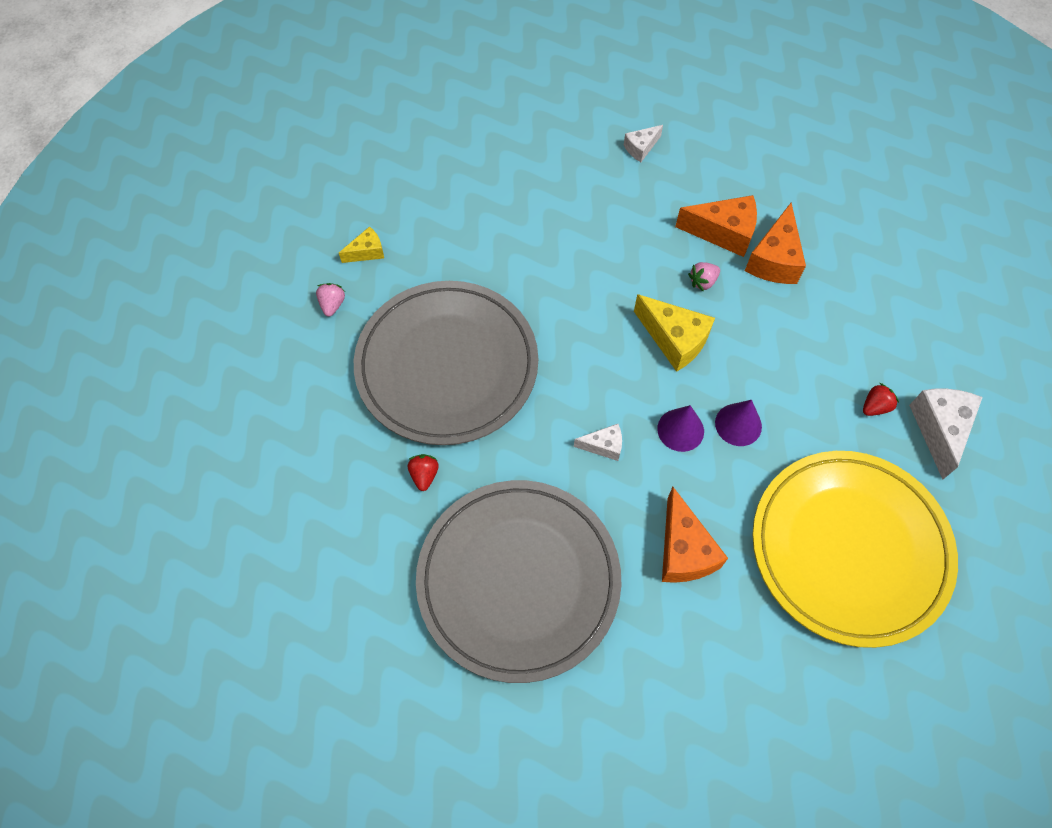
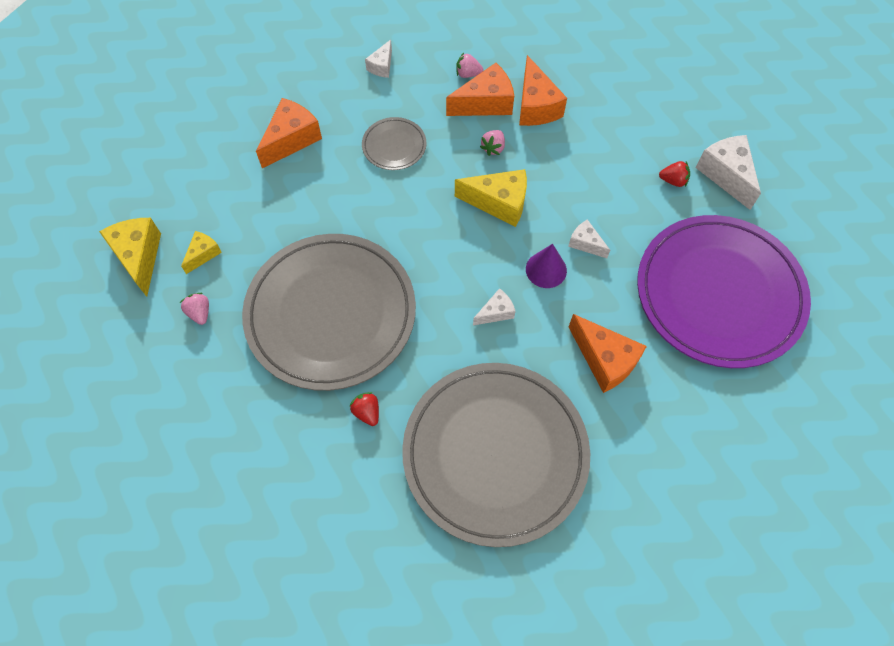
camera: 30 degrees left, 0 degrees up
purple cone [715,400,762,446] -> white cheese [568,219,610,258]
yellow plate [753,451,958,648] -> purple plate [637,215,811,368]
red strawberry [863,383,899,416] -> red strawberry turned 75 degrees clockwise [659,161,690,187]
none -> yellow cheese [99,218,161,297]
none -> orange cheese [256,98,322,168]
none -> grey plate [362,117,426,170]
none -> pink strawberry [456,53,484,78]

